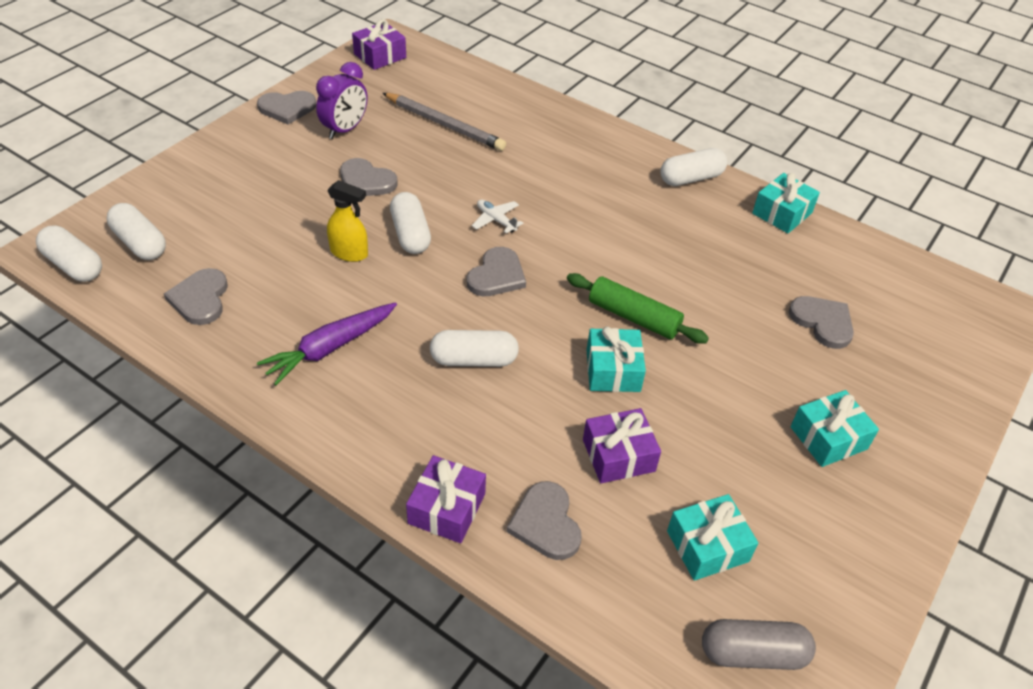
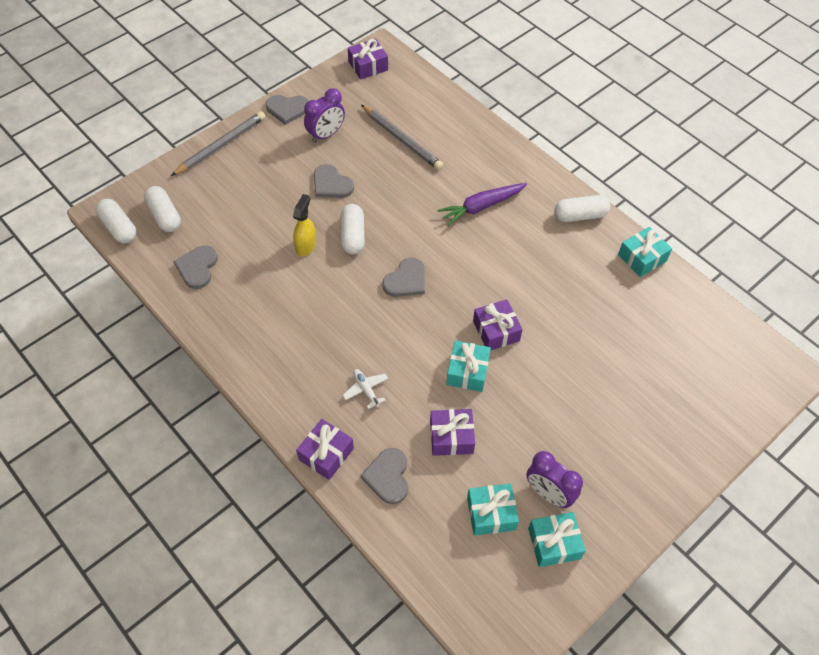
camera: 15 degrees right, 10 degrees up
purple carrot [257,302,397,385] -> purple carrot moved to [437,183,527,226]
yellow spray bottle [327,180,368,262] -> yellow spray bottle turned 105 degrees counterclockwise [293,194,316,256]
white capsule [430,330,519,367] -> none
white plane [472,200,523,234] -> white plane moved to [343,369,388,409]
green rolling pin [567,273,709,344] -> purple gift [473,299,523,351]
grey capsule [702,619,816,670] -> none
grey heart [789,296,854,349] -> none
turquoise gift [790,390,879,467] -> turquoise gift moved to [528,512,586,567]
none -> grey pencil [171,111,266,176]
none -> purple clock [526,451,583,508]

